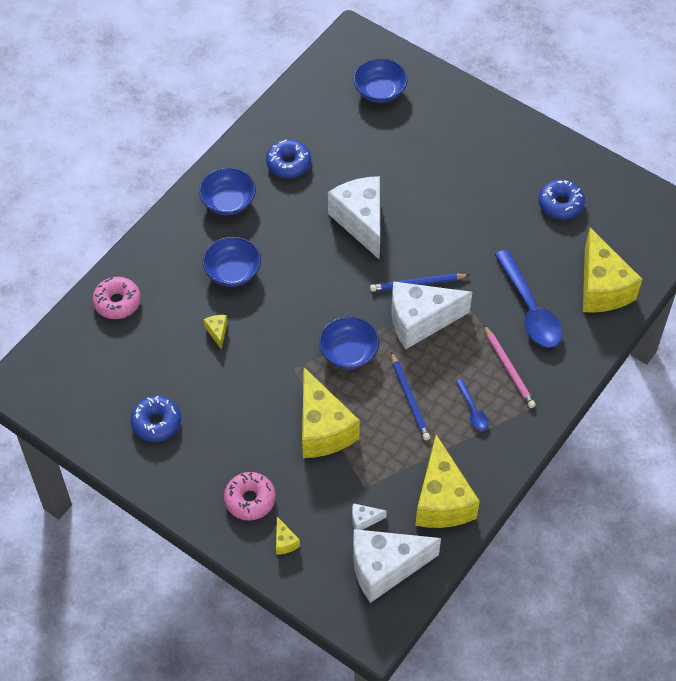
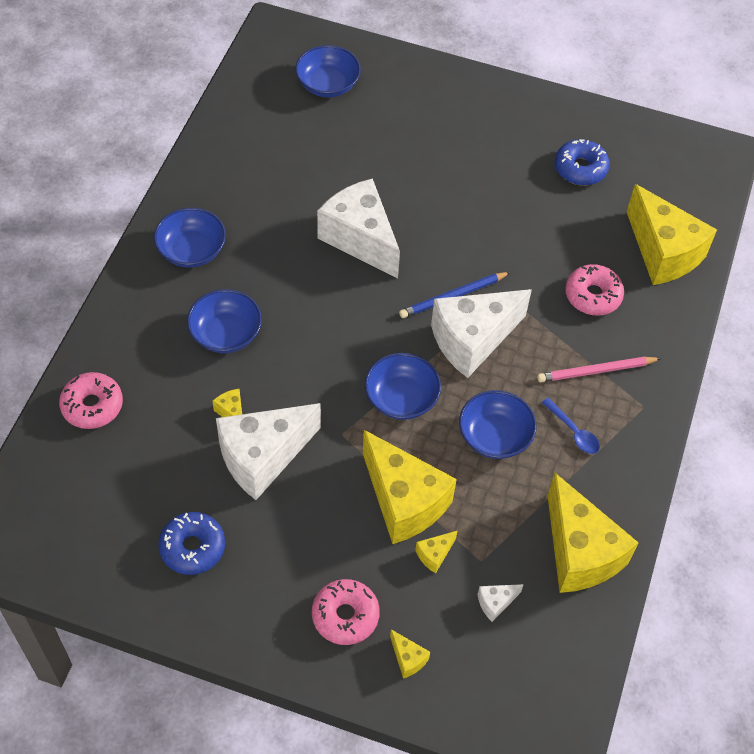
camera: 20 degrees left, 0 degrees up
blue donut [266,140,311,178] -> none
white cheese [353,529,441,603] -> white cheese moved to [216,403,321,500]
blue pencil [391,352,430,440] -> blue bowl [459,390,537,459]
pink pencil [484,325,536,408] -> pink pencil turned 120 degrees clockwise [537,357,661,382]
blue spoon [495,250,562,347] -> pink donut [565,264,624,316]
none -> yellow cheese [415,530,458,573]

